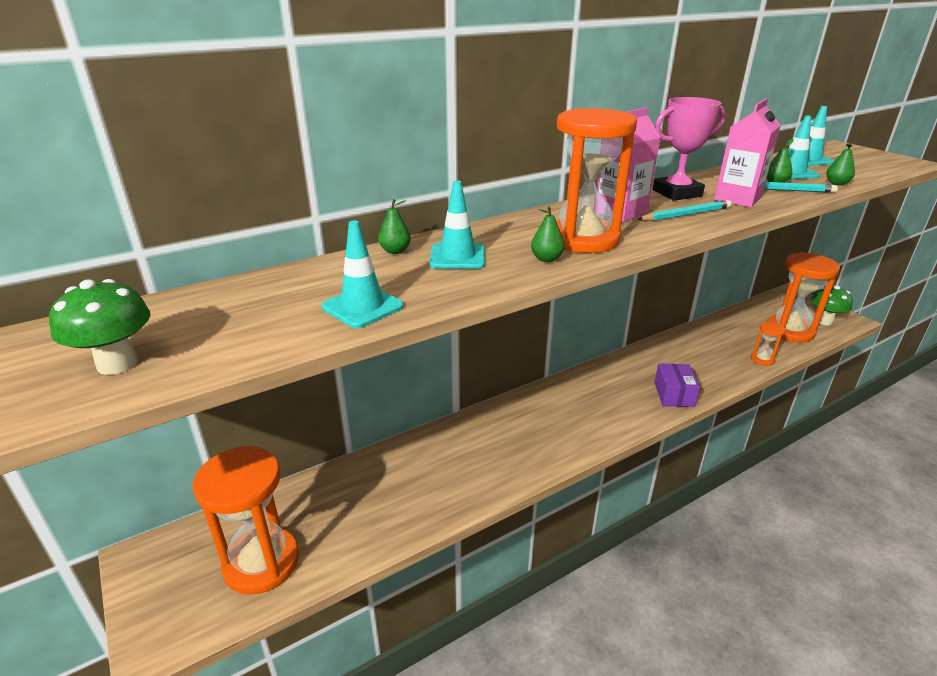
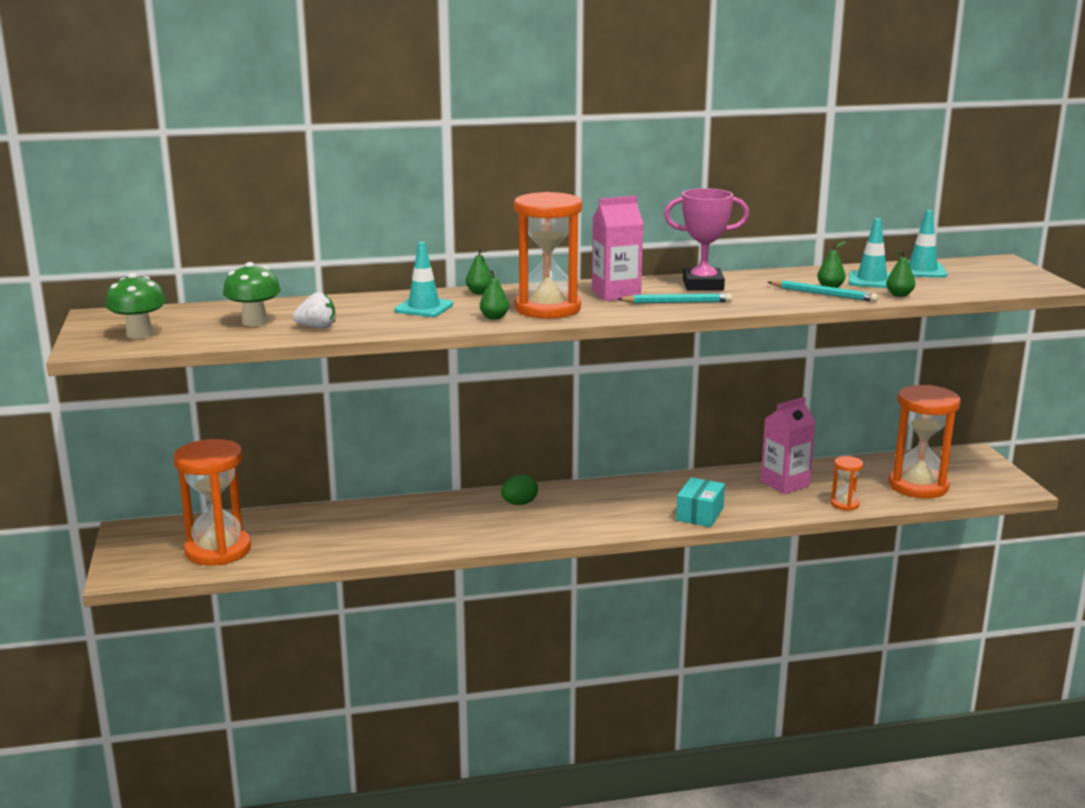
camera: 20 degrees right, 10 degrees down
turquoise traffic cone [322,220,404,328] -> white strawberry [293,292,335,328]
green pear [378,199,411,254] -> green pear moved to [466,248,493,294]
purple box [654,363,700,407] -> turquoise box [676,477,725,527]
pink carton [714,98,781,208] -> pink carton moved to [761,397,816,494]
green mushroom [811,285,853,325] -> green mushroom moved to [223,262,281,326]
none -> green egg [501,474,538,505]

